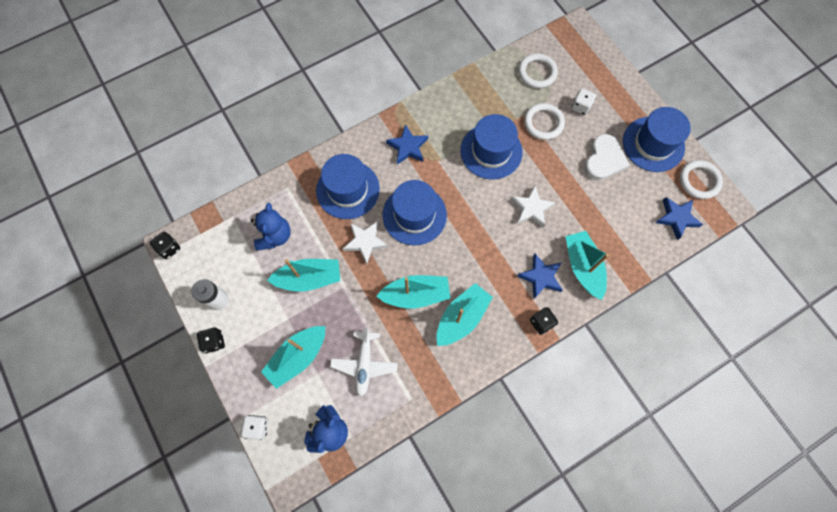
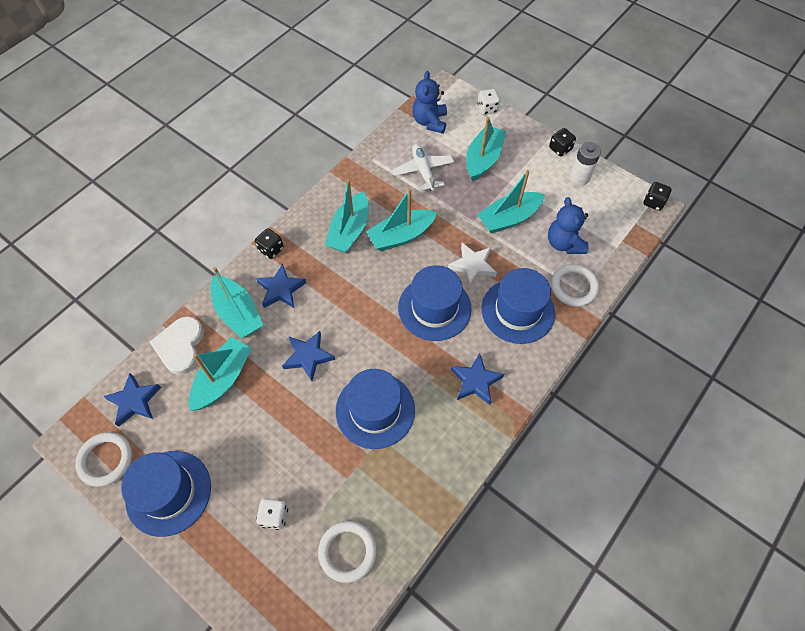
camera: 160 degrees right, 10 degrees down
white star [511,186,556,228] -> blue star [282,331,335,381]
white ring [524,103,565,140] -> white ring moved to [551,264,599,307]
white heart [584,134,630,181] -> white heart moved to [150,316,204,375]
none -> turquoise boat [189,337,252,411]

